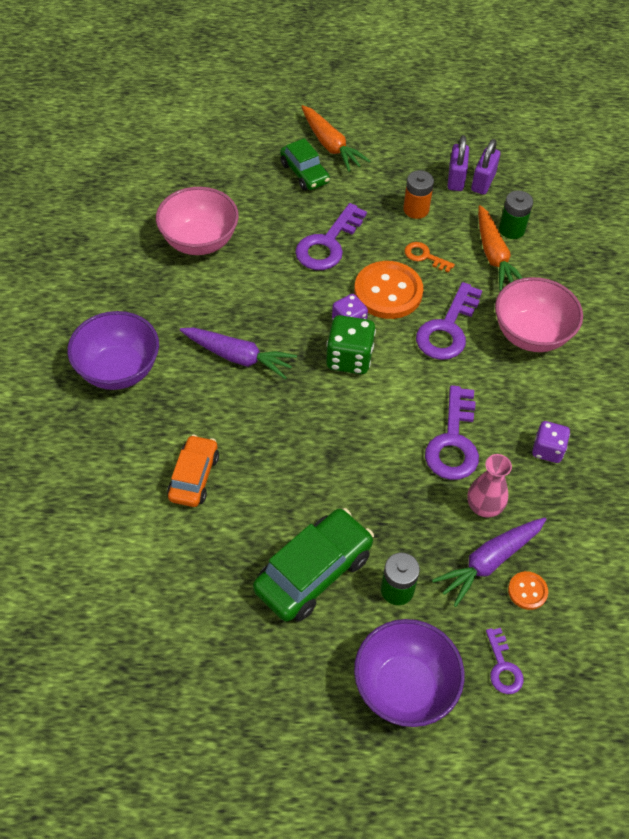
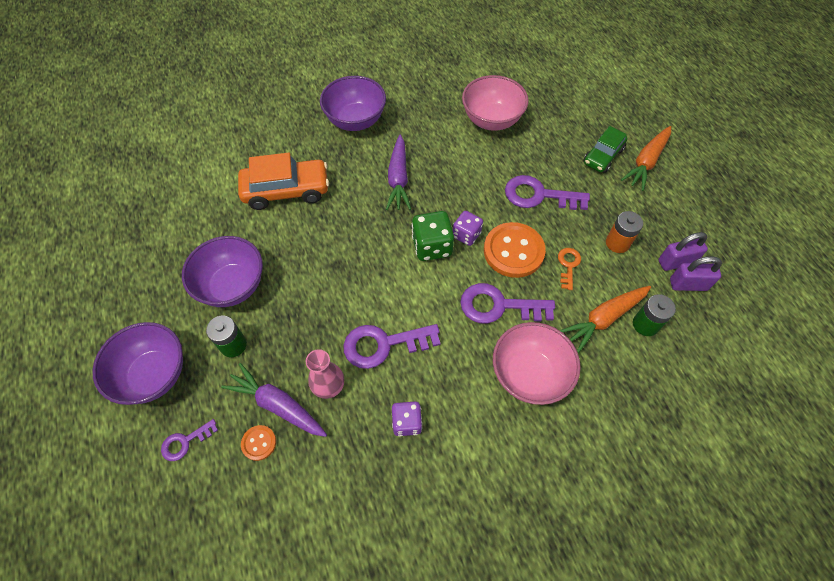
camera: 70 degrees right, 5 degrees up
orange car [167,435,219,507] -> orange car [238,153,329,210], size x1.57
green car [253,508,374,622] -> purple bowl [182,236,263,307]

